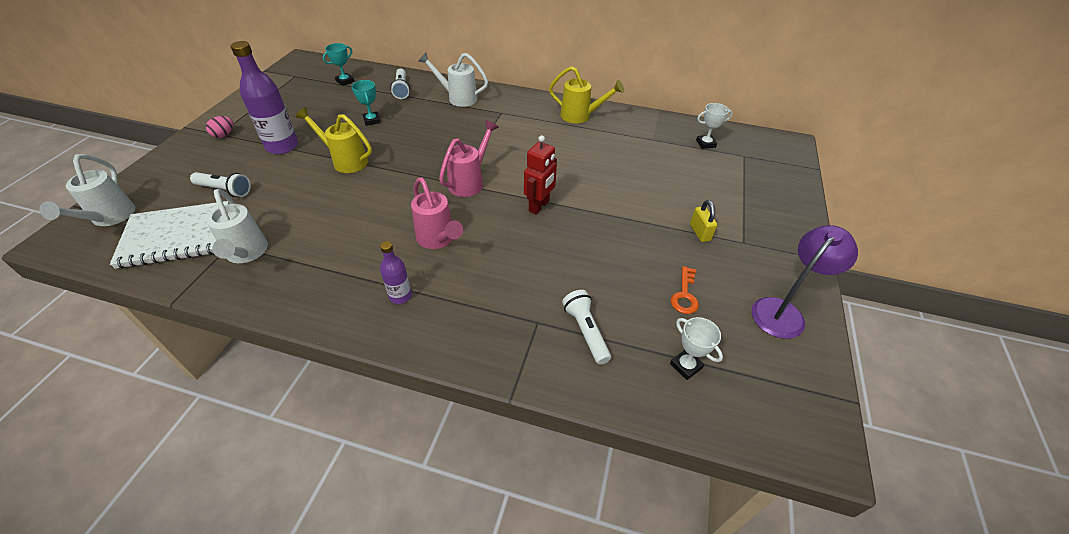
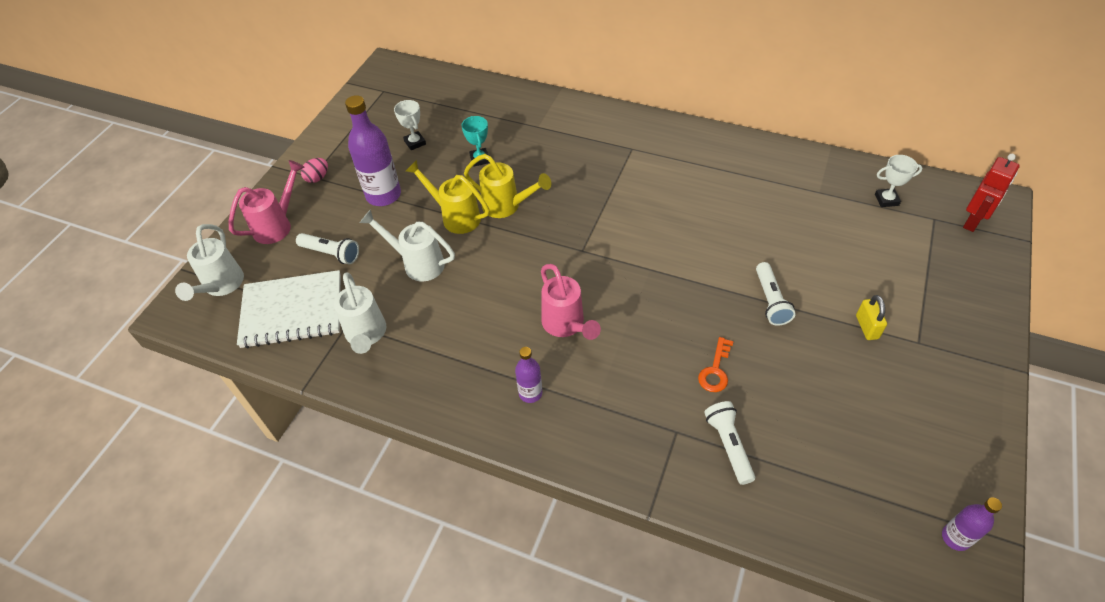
camera: 10 degrees right, 5 degrees up
turquoise trophy [323,43,354,86] -> none
white flashlight [390,68,410,99] -> white flashlight moved to [756,262,796,326]
white watering can [418,52,488,107] -> white watering can moved to [360,209,455,281]
pink watering can [439,120,499,197] -> pink watering can moved to [229,160,304,244]
red robot [524,135,557,215] -> red robot moved to [963,154,1020,232]
yellow watering can [549,66,624,123] -> yellow watering can moved to [464,154,551,218]
white trophy [670,317,723,380] -> white trophy moved to [394,100,426,150]
orange key [671,266,699,314] -> orange key moved to [698,337,734,392]
purple lamp [752,225,858,339] -> none
none -> purple bottle [942,497,1002,551]

